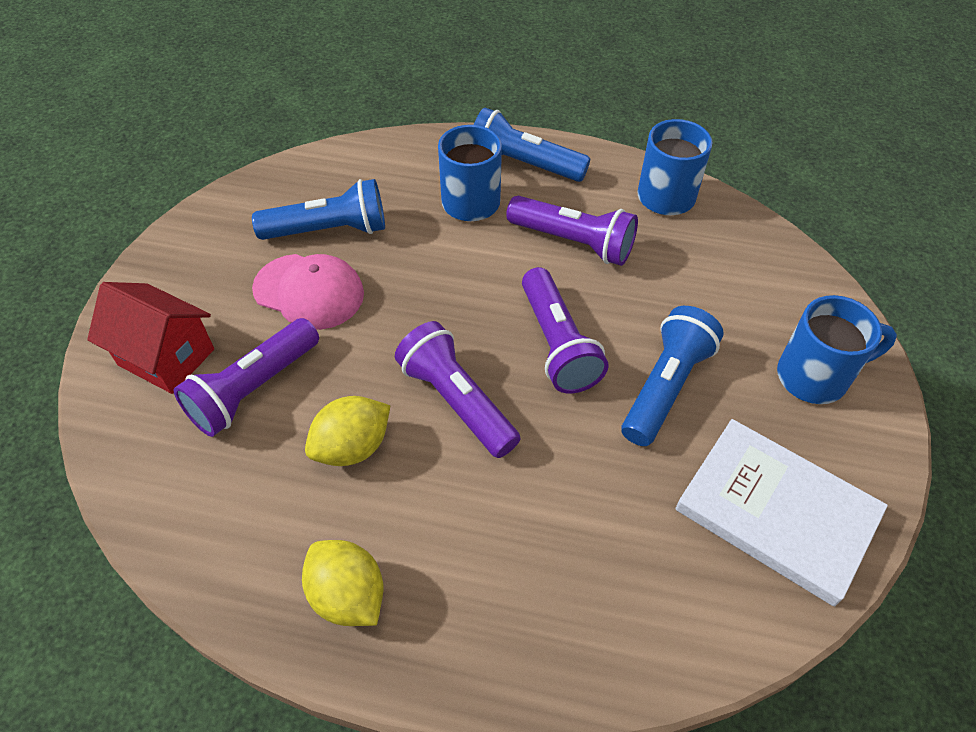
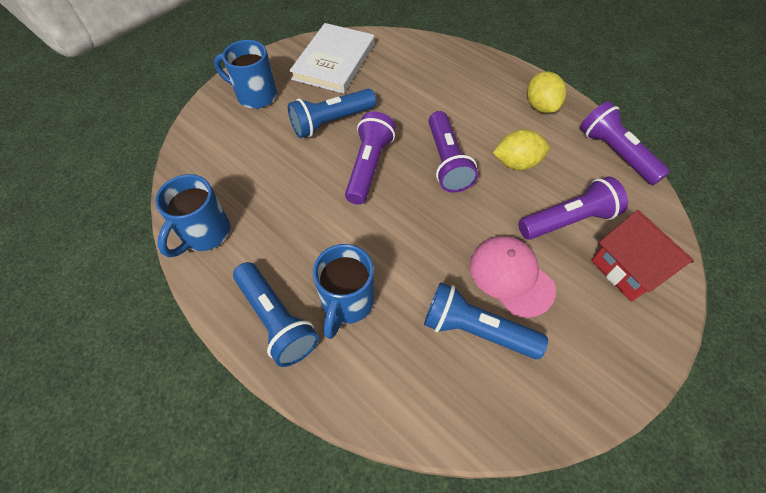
camera: 150 degrees left, 5 degrees up
purple flashlight [506,196,638,266] -> purple flashlight moved to [580,101,670,185]
white book [675,419,888,606] -> white book turned 45 degrees clockwise [289,23,375,94]

